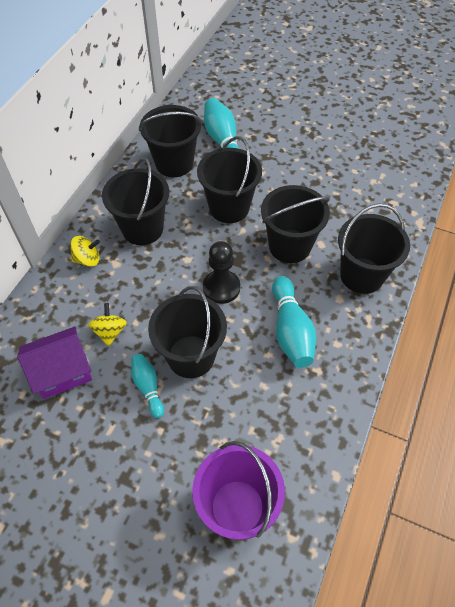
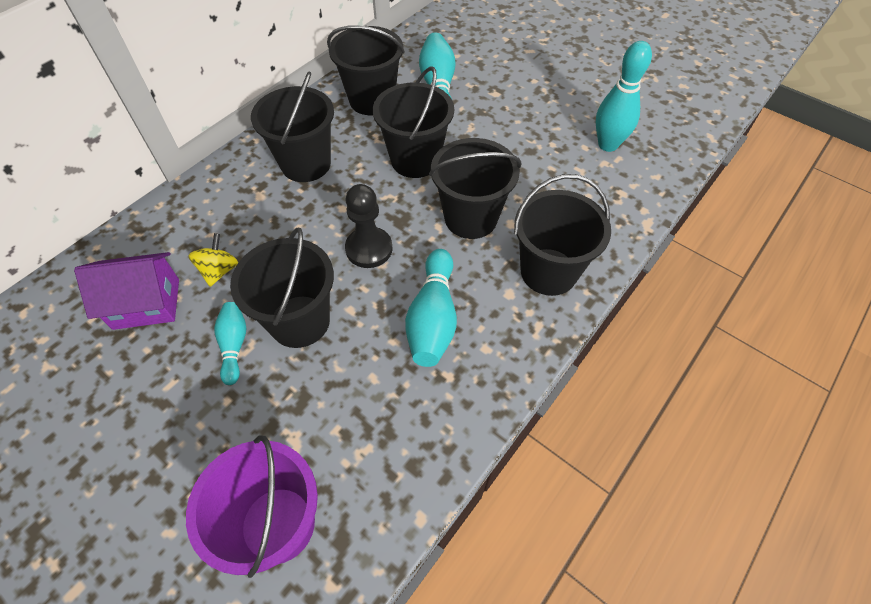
camera: 15 degrees right, 0 degrees up
yellow spinning top [70,236,100,267] -> none
none -> turquoise bowling pin [596,41,652,152]

